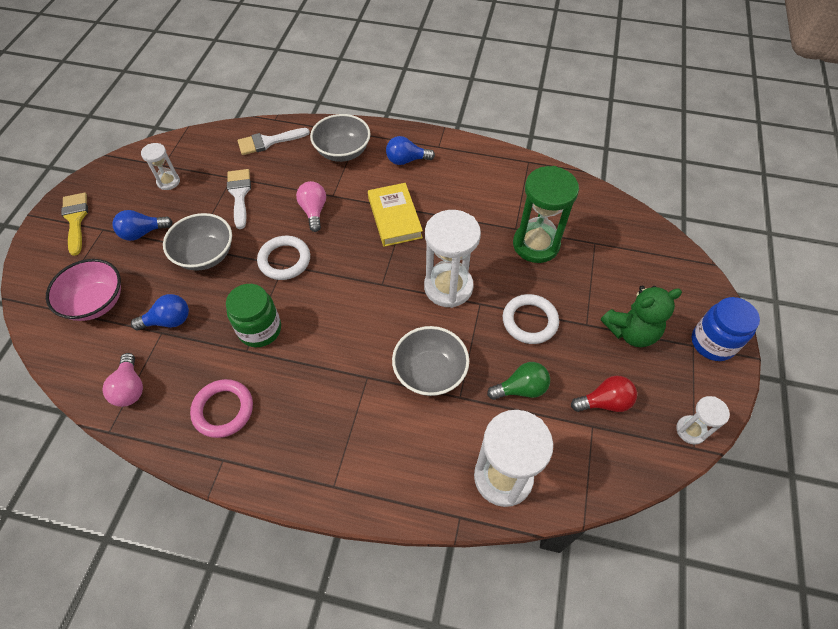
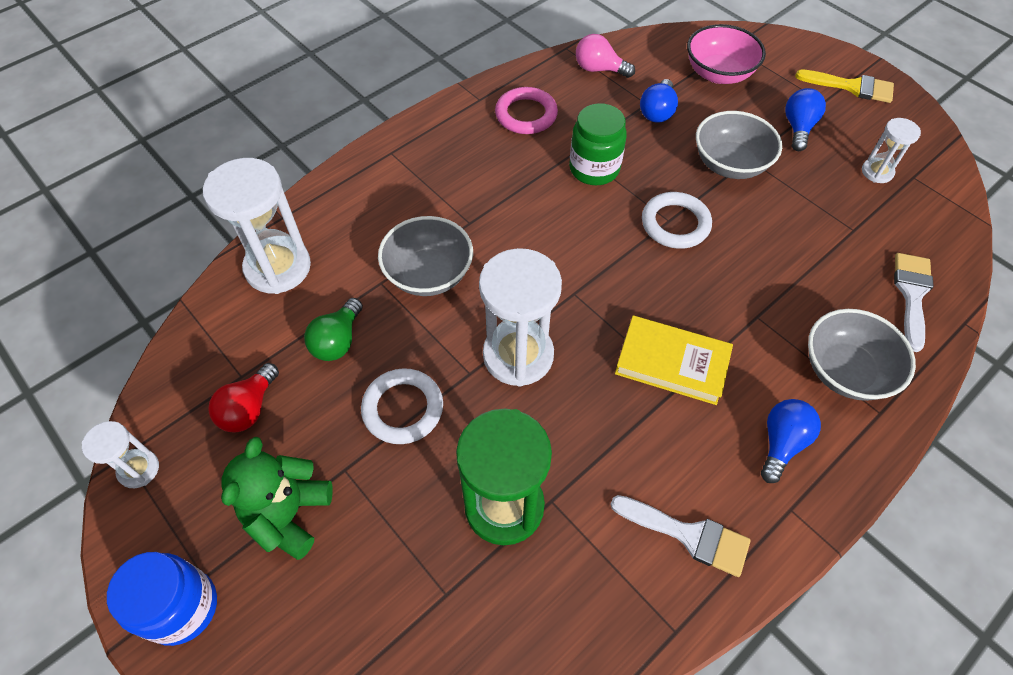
camera: 125 degrees right, 0 degrees up
white brush [227,169,251,229] -> white brush moved to [610,495,751,577]
pink light bulb [296,181,326,232] -> none

